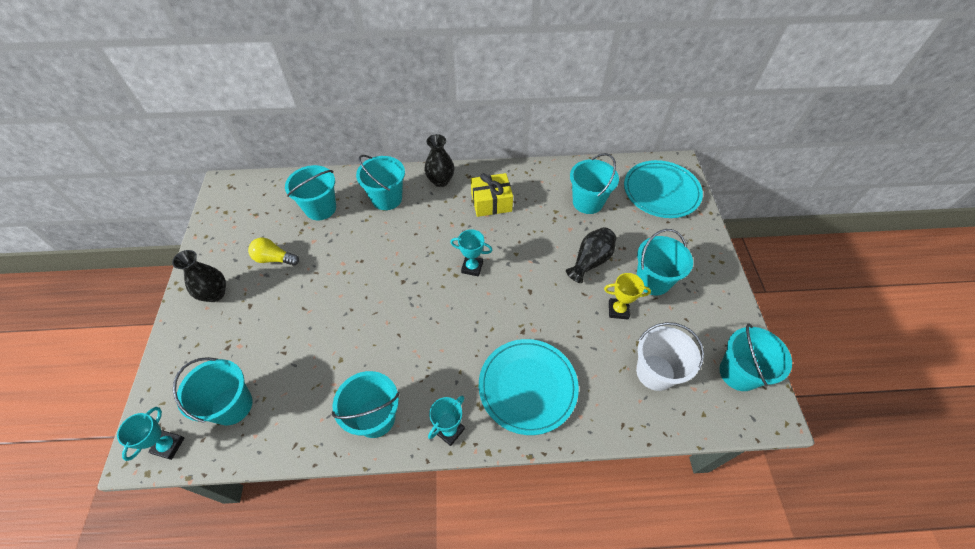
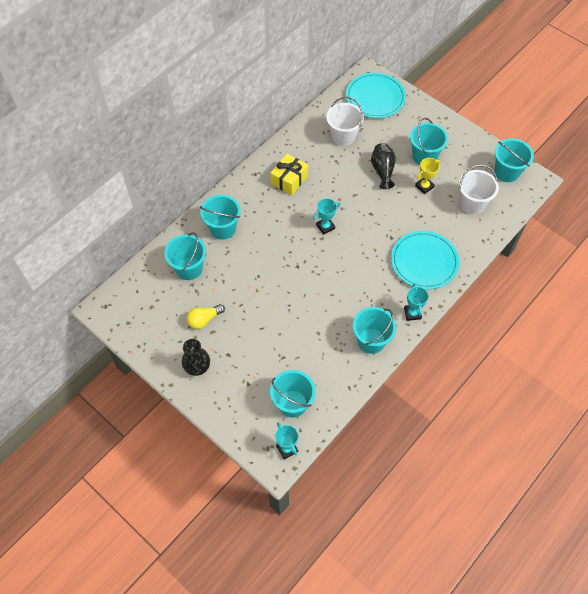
camera: 45 degrees left, 5 degrees up
black vase [425,134,454,187] -> none
turquoise bucket [570,153,619,214] -> white bucket [326,97,364,146]

